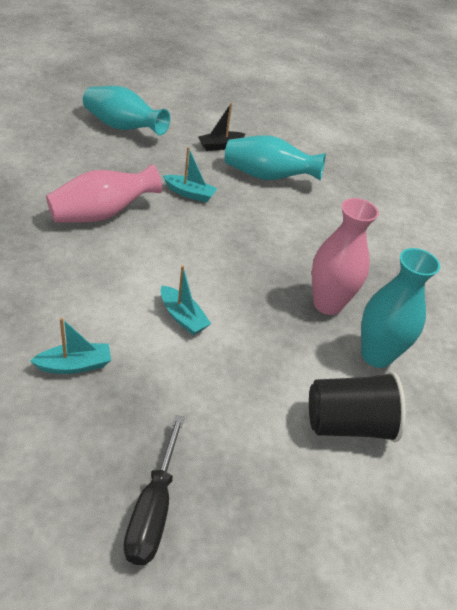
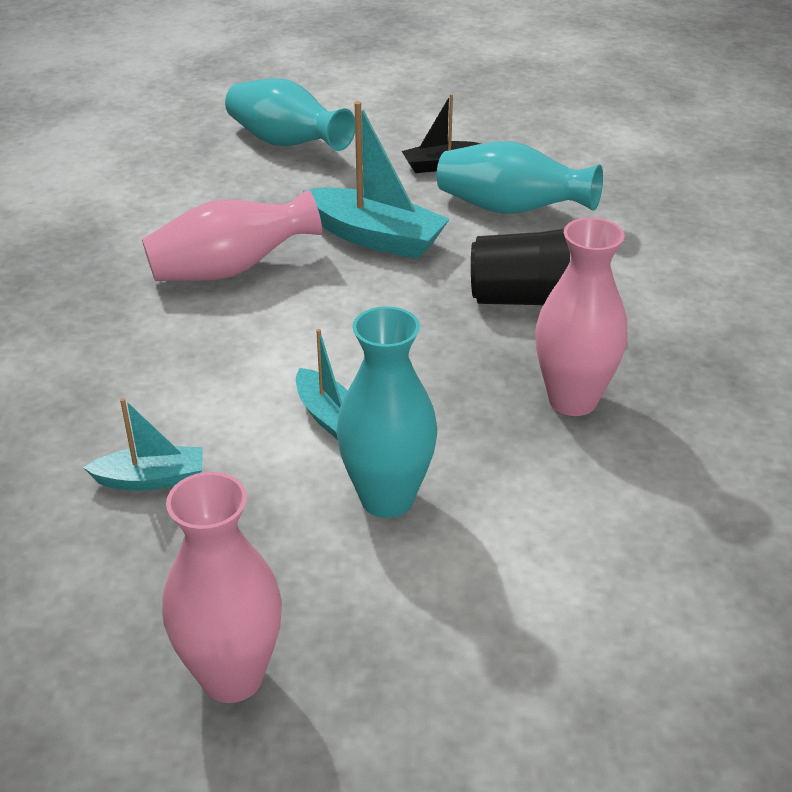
camera: 15 degrees right, 5 degrees down
black screwdriver [124,415,185,565] -> pink vase [162,472,282,703]
turquoise boat [163,147,218,202] -> turquoise boat [303,101,450,259], size x1.73
black cup [309,372,406,442] -> black cup moved to [471,229,571,305]
turquoise vase [361,248,440,368] -> turquoise vase moved to [336,306,437,518]

